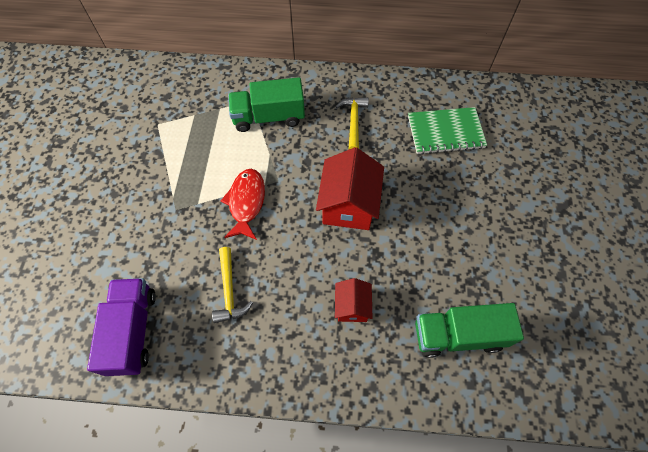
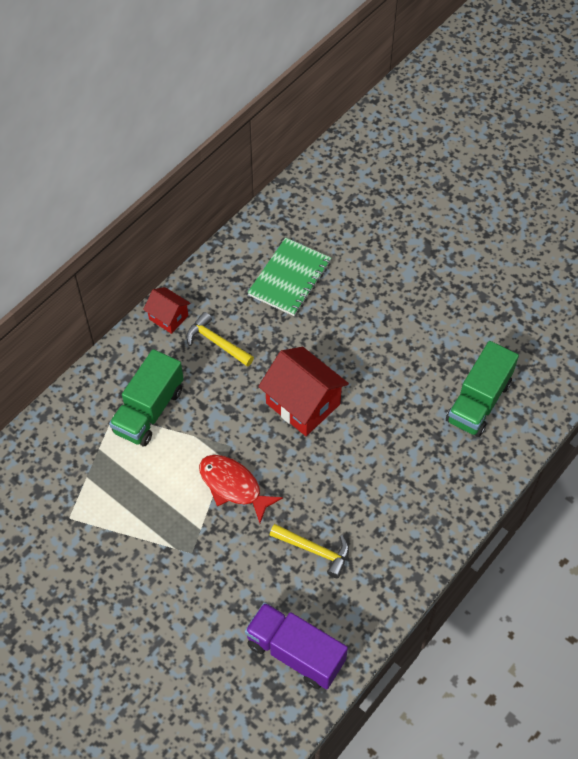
camera: 55 degrees left, 5 degrees down
red house [335,278,373,322] -> red house moved to [143,287,191,334]

